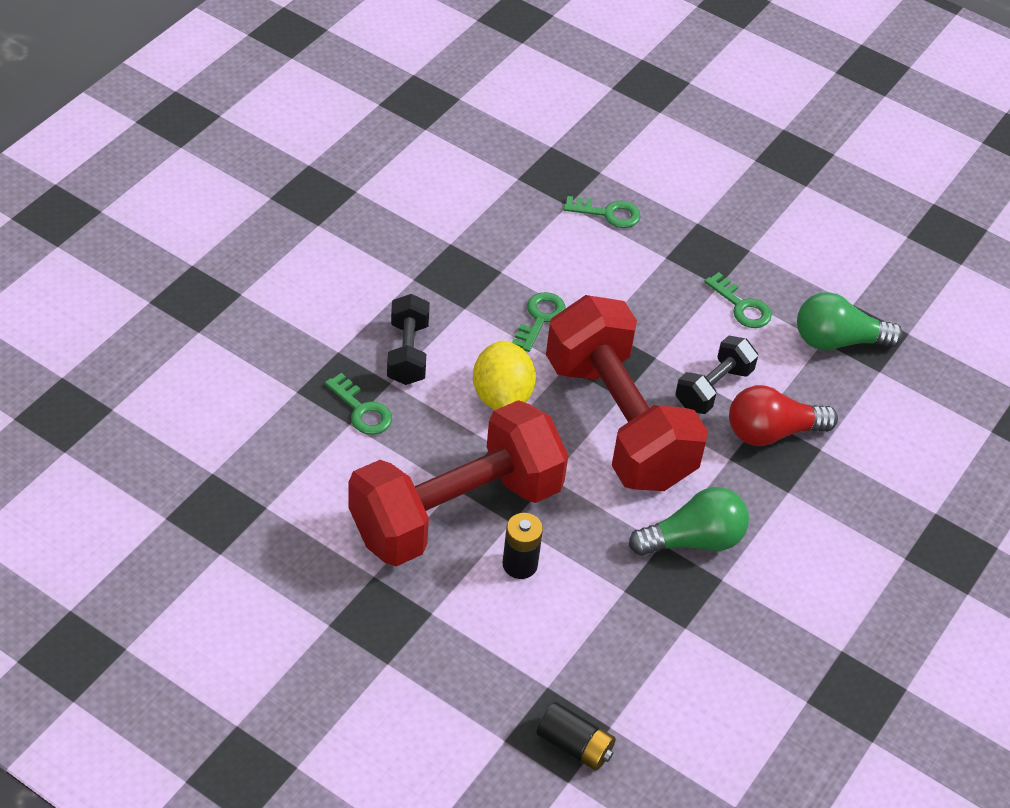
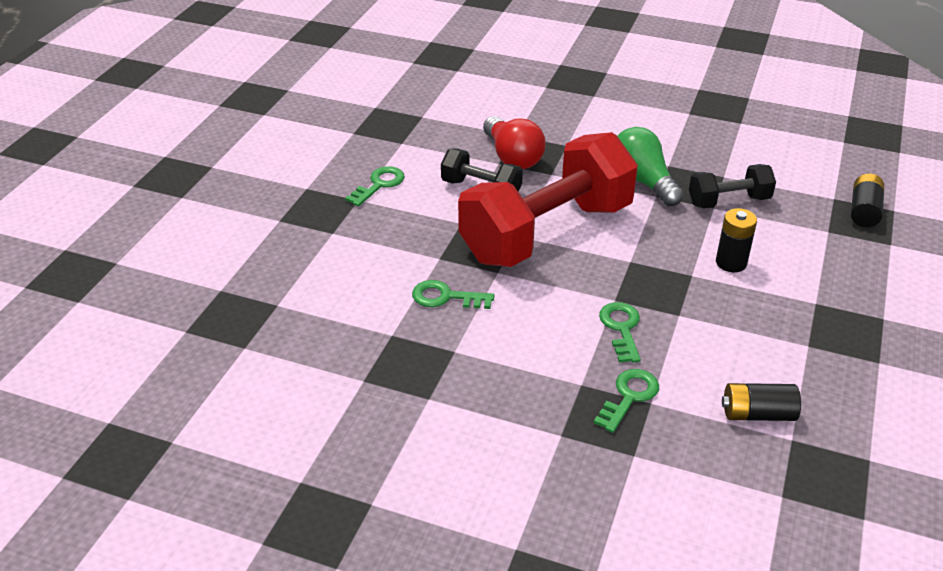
camera: 100 degrees left, 10 degrees down
red dumbbell [348,400,568,566] -> none
black dumbbell [387,294,430,385] -> black dumbbell moved to [689,164,776,208]
yellow lemon [473,341,536,410] -> none
green key [563,196,641,228] -> green key moved to [599,302,641,363]
green light bulb [797,292,903,351] -> none
none -> black battery [722,383,801,421]

